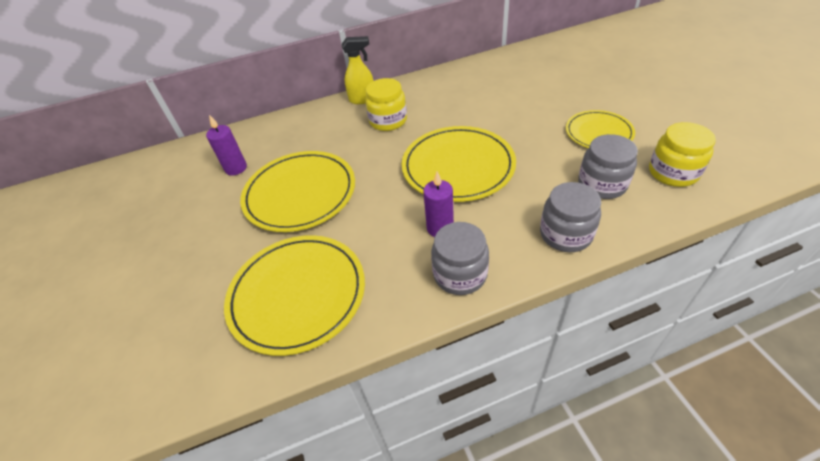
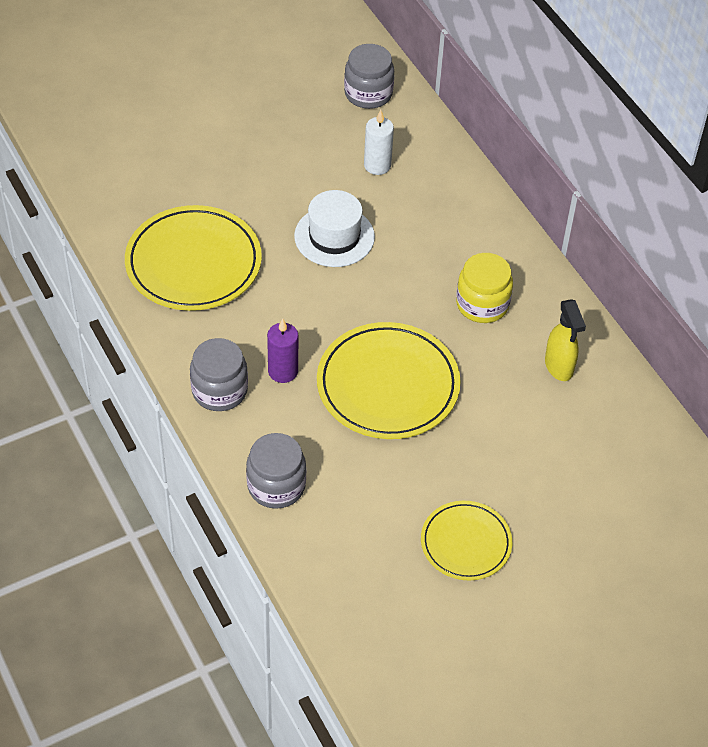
camera: 75 degrees right, 5 degrees up
purple candle [206,115,247,175] -> white candle [364,110,394,175]
yellow plate [240,151,355,232] -> white hat [294,190,375,267]
yellow spray bottle [342,36,374,104] -> yellow spray bottle moved to [545,299,586,381]
grey jar [578,134,638,199] -> grey jar moved to [344,44,394,109]
yellow jar [649,122,716,187] -> none

